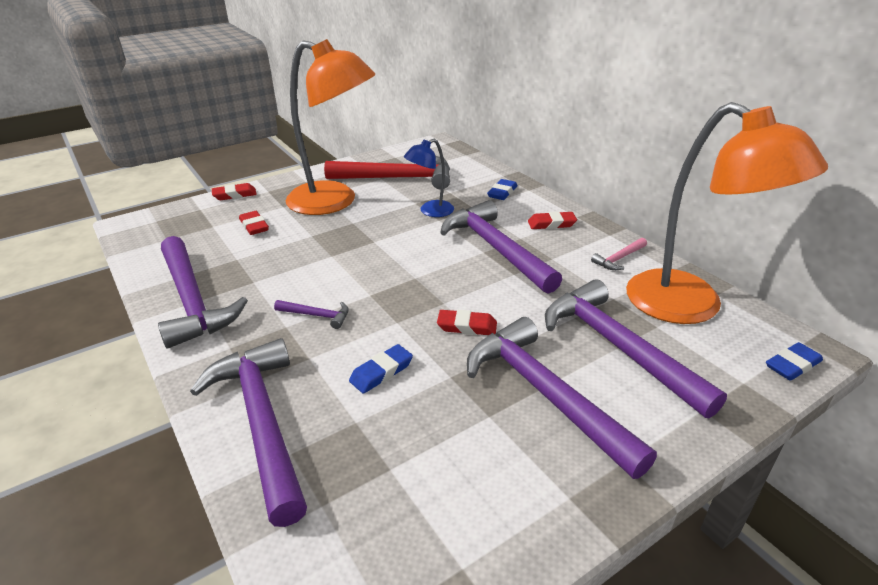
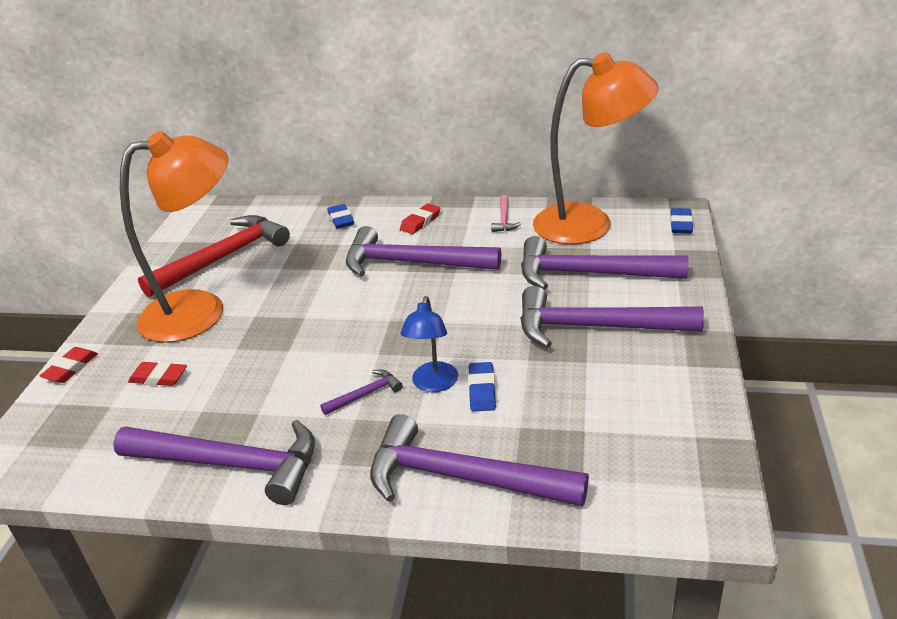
camera: 45 degrees left, 0 degrees up
blue lamp [404,139,454,217] -> blue lamp moved to [400,296,458,392]
red eraser [437,310,497,335] -> none

